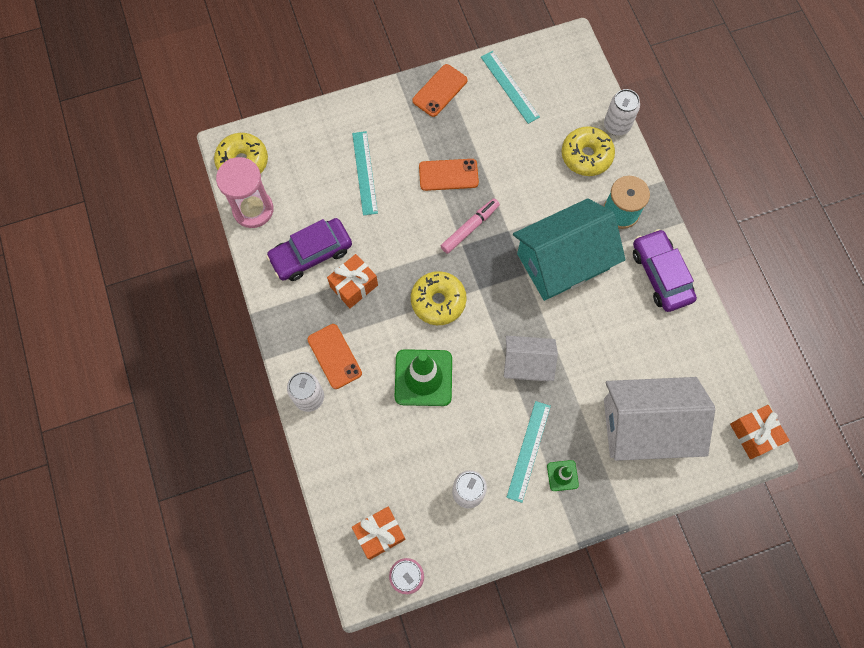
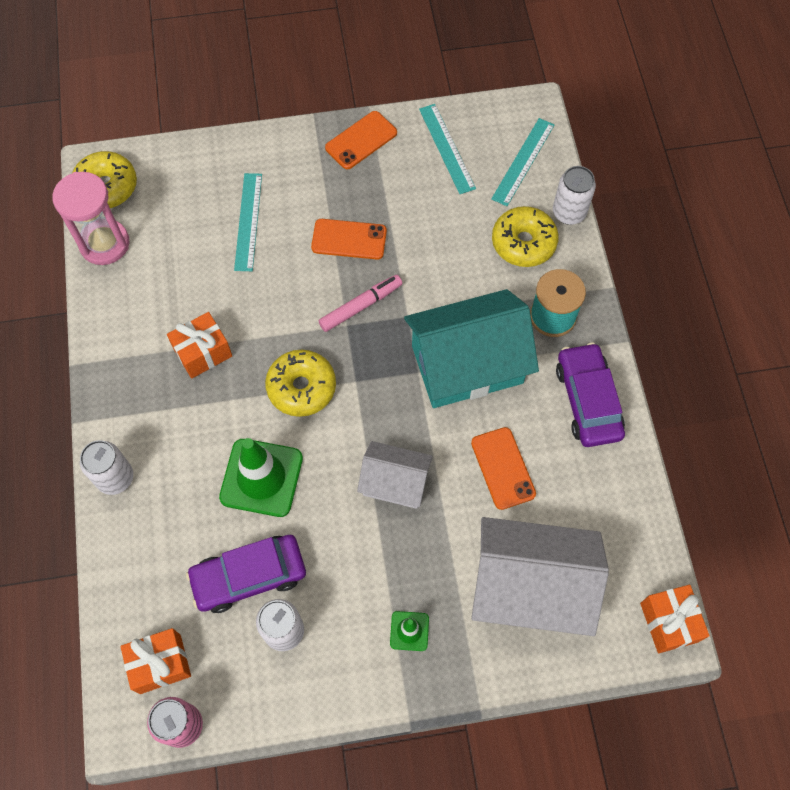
camera: 10 degrees right, 5 degrees down
purple car [266,218,352,281] -> purple car moved to [186,535,306,613]
orange phone [307,324,362,389] -> orange phone moved to [471,427,536,510]
turquoise ruler [506,401,551,503] -> turquoise ruler moved to [491,118,554,206]

